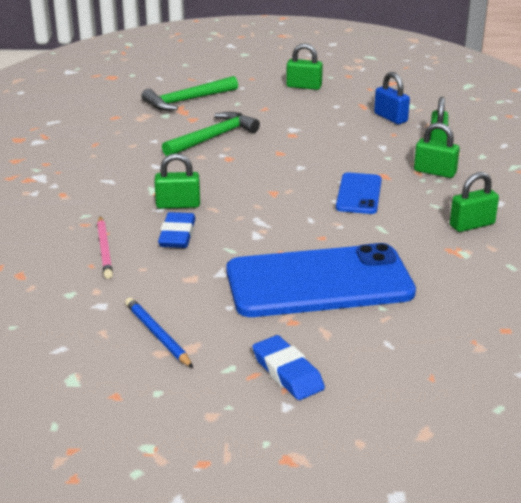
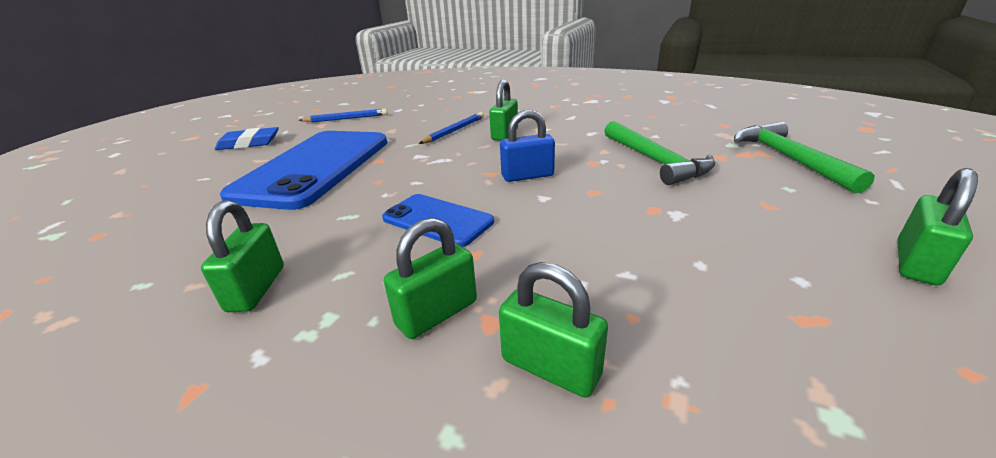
camera: 115 degrees right, 0 degrees up
pink pencil [97,216,113,279] -> none
blue eraser [158,212,196,248] -> blue pencil [419,112,484,144]
blue padlock [374,72,410,124] -> blue padlock moved to [500,110,555,182]

